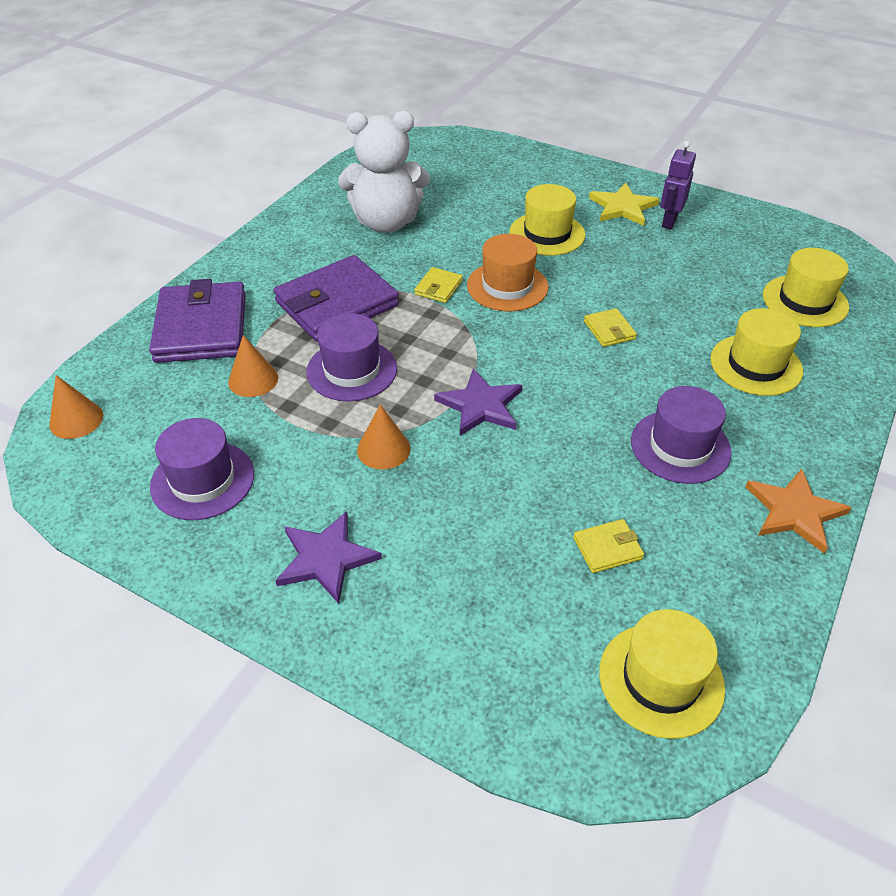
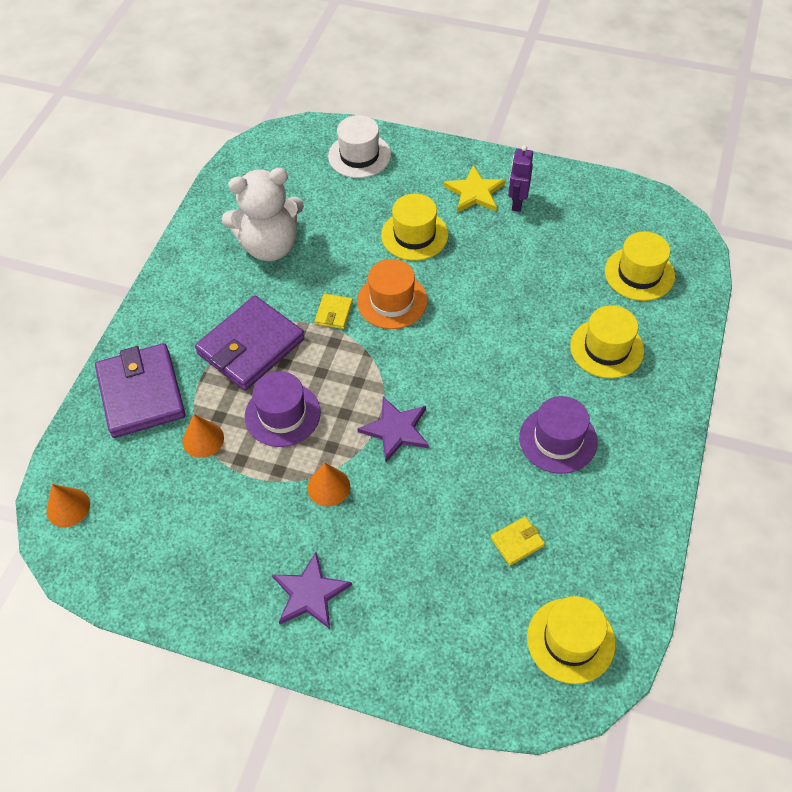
camera: 10 degrees left, 10 degrees up
purple hat [150,418,254,520] -> none
yellow wallet [584,308,637,347] -> none
orange star [745,469,852,554] -> none
none -> white hat [328,115,391,178]

